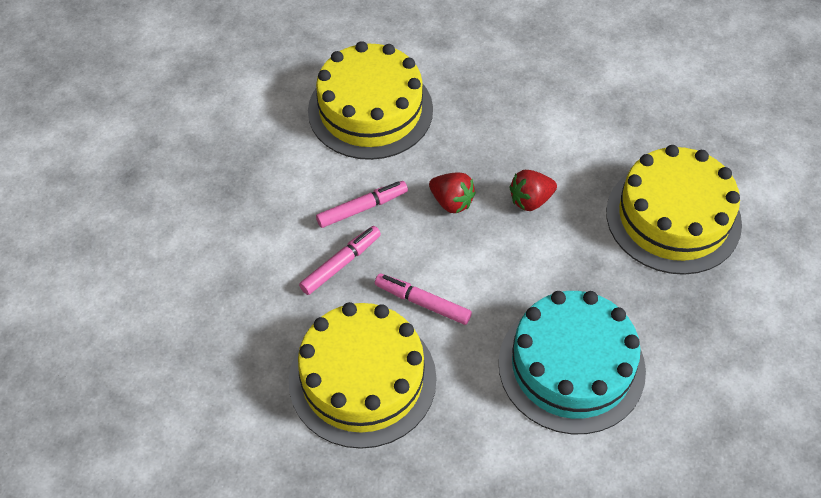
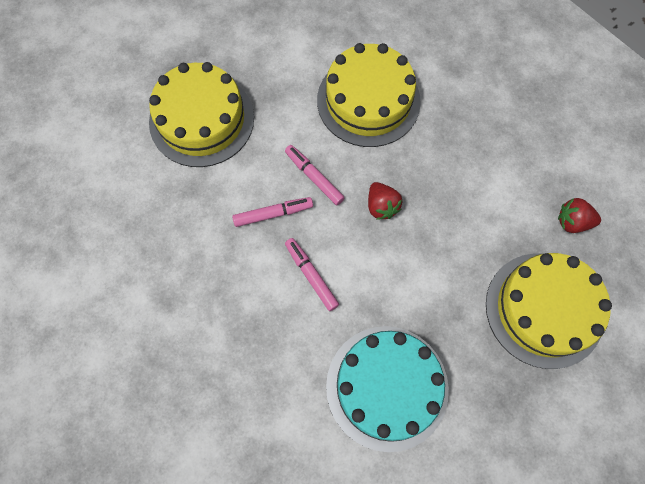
camera: 30 degrees right, 15 degrees up
yellow cake [289,302,437,449] -> yellow cake moved to [149,62,254,167]
pink marker [316,181,408,228] -> pink marker turned 135 degrees counterclockwise [285,145,345,205]
red strawberry [510,170,557,211] -> red strawberry moved to [558,198,601,233]

